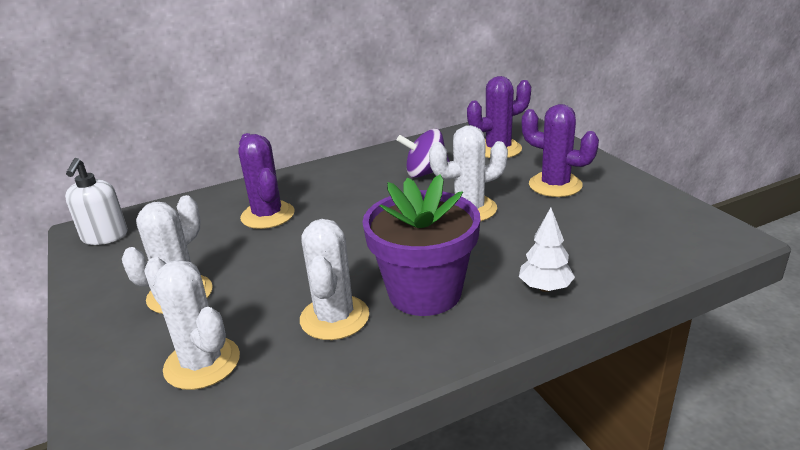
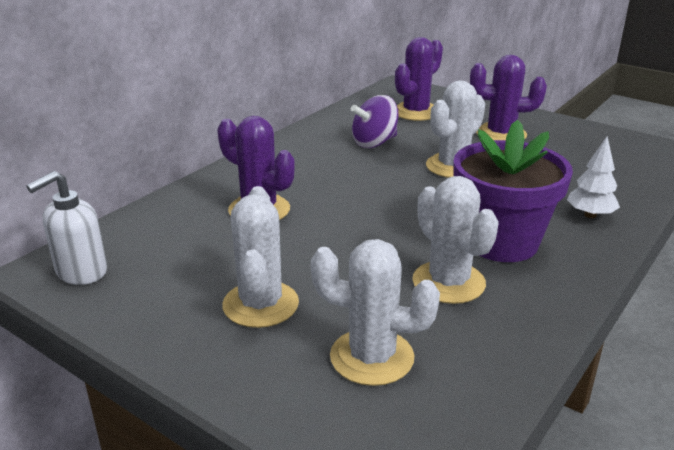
camera: 30 degrees left, 0 degrees up
white soap dispenser [65,158,128,245] -> white soap dispenser turned 75 degrees clockwise [26,171,107,285]

